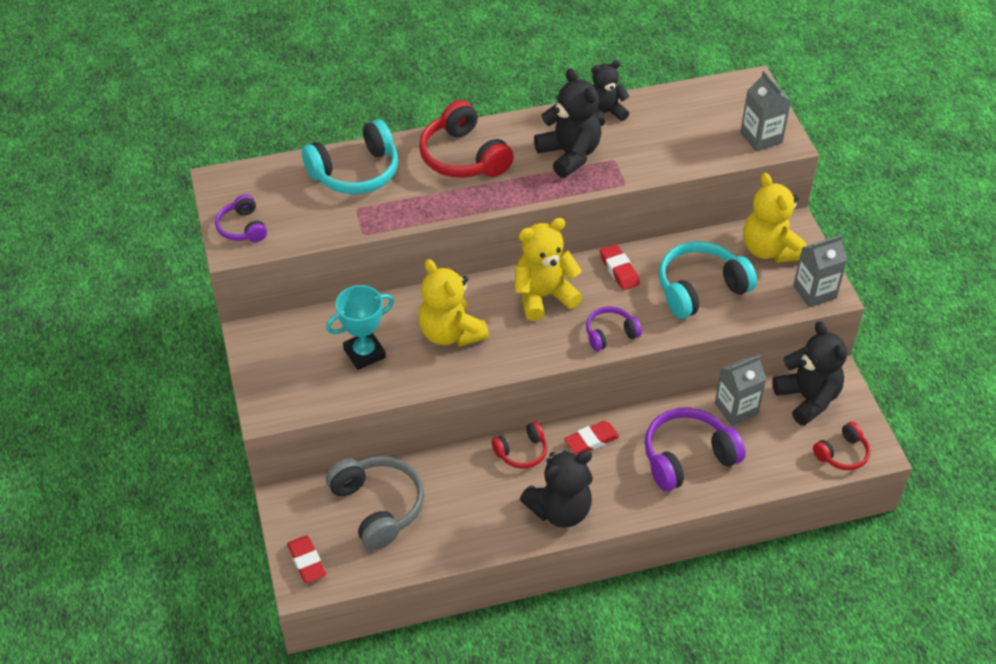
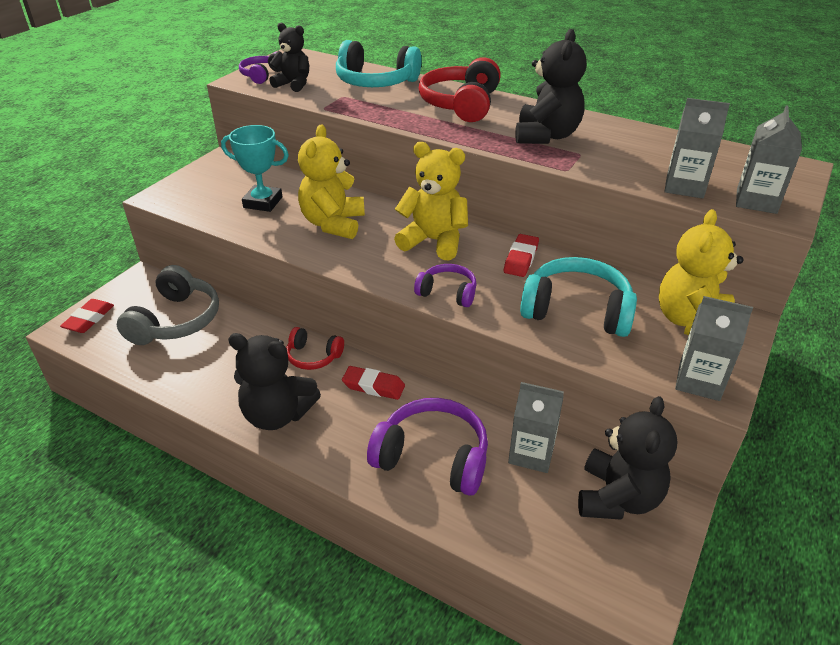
camera: 45 degrees right, 10 degrees down
black teddy bear [591,60,630,126] -> black teddy bear moved to [269,23,309,92]
red headphones [813,422,870,470] -> none
none -> grey carton [664,98,730,198]

